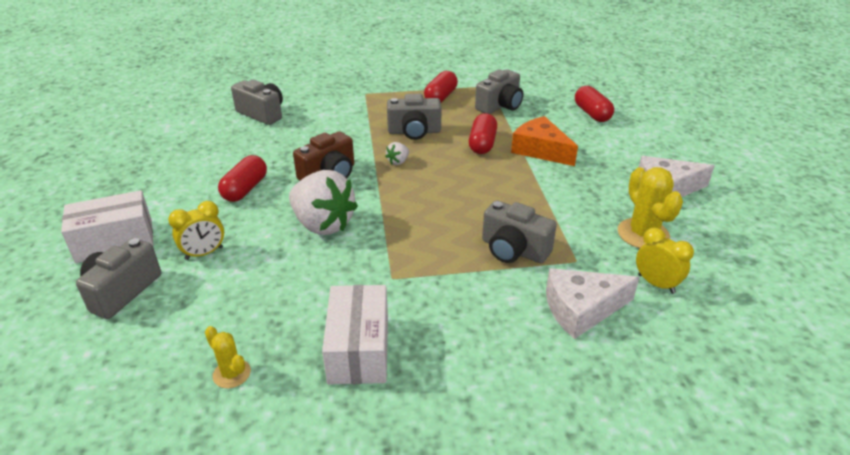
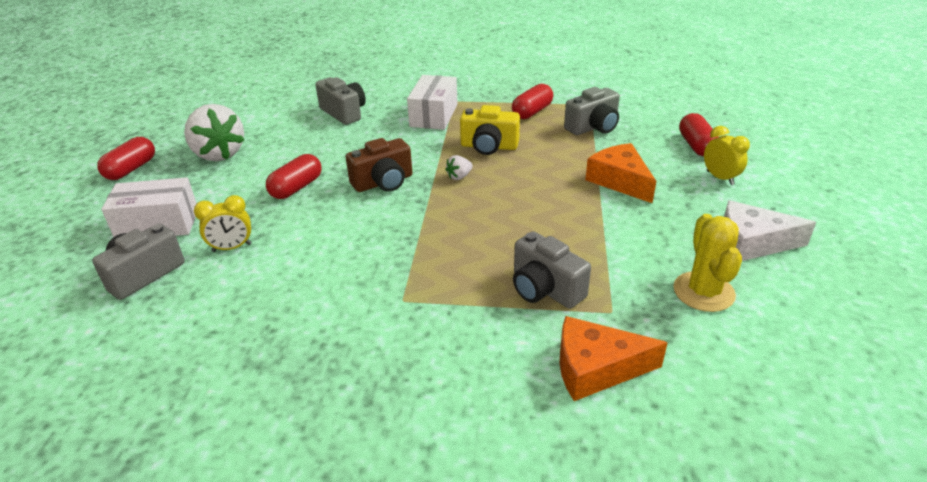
camera: 15 degrees right, 0 degrees up
yellow cactus [205,326,251,388] -> none
white strawberry [289,170,358,235] -> white strawberry moved to [184,104,245,161]
white box [322,285,388,384] -> white box moved to [407,75,458,130]
grey camera [387,94,442,140] -> yellow camera [460,105,520,155]
red capsule [469,113,497,154] -> red capsule moved to [97,137,155,180]
white cheese [546,268,640,339] -> orange cheese [560,316,668,401]
yellow clock [636,227,694,294] -> yellow clock moved to [704,126,750,185]

